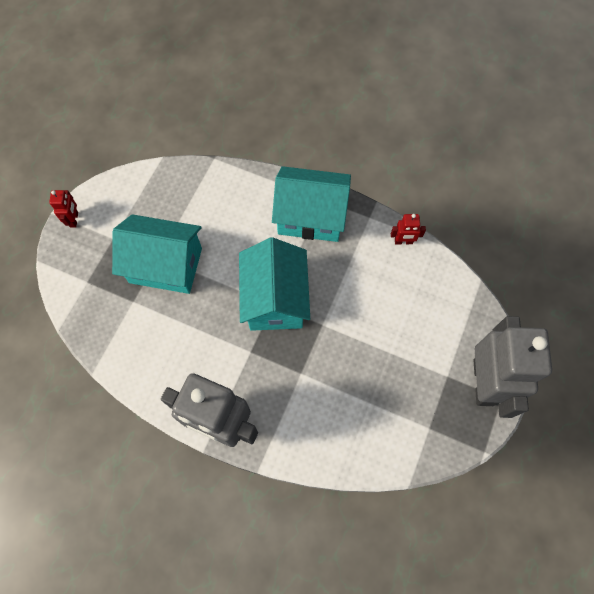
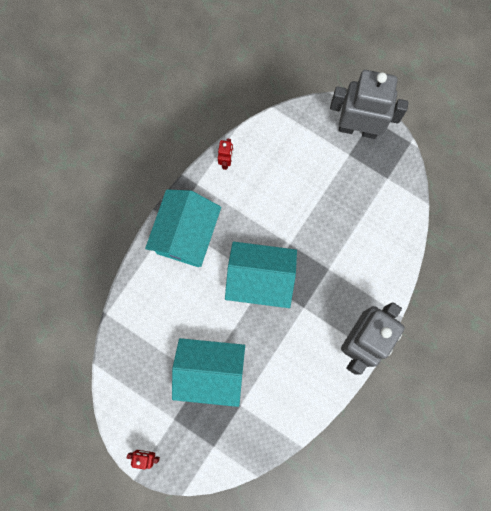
camera: 80 degrees left, 10 degrees up
turquoise house [112,214,202,294] -> turquoise house turned 75 degrees clockwise [172,338,245,407]

